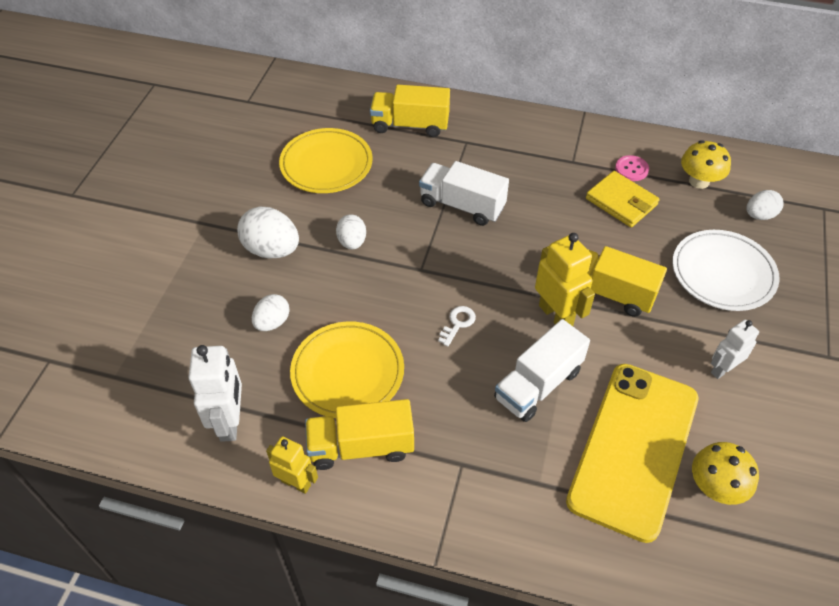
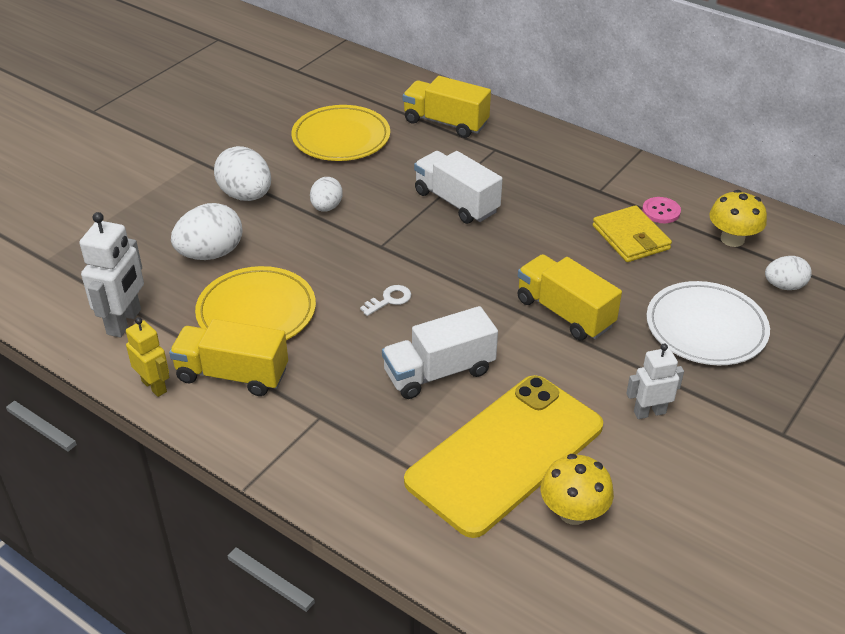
camera: 20 degrees right, 10 degrees down
white egg [252,294,290,331] -> white egg [171,203,242,260], size x1.63
yellow robot [535,233,595,326] -> none

